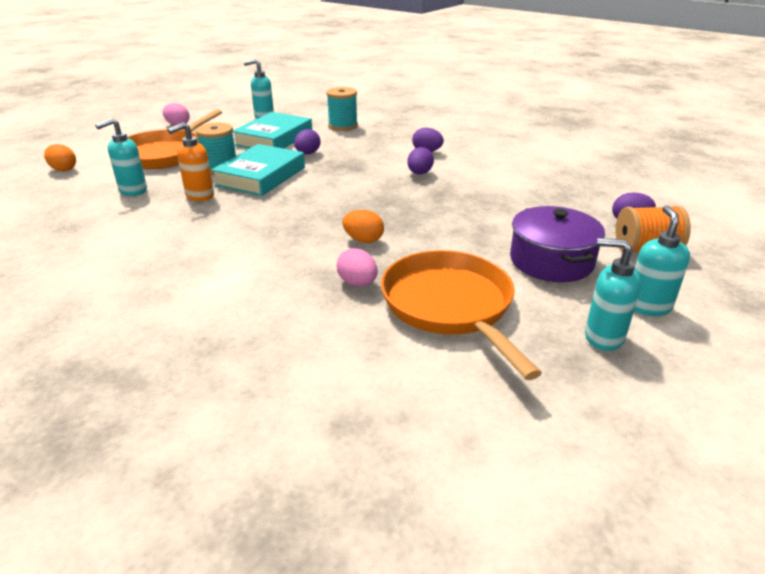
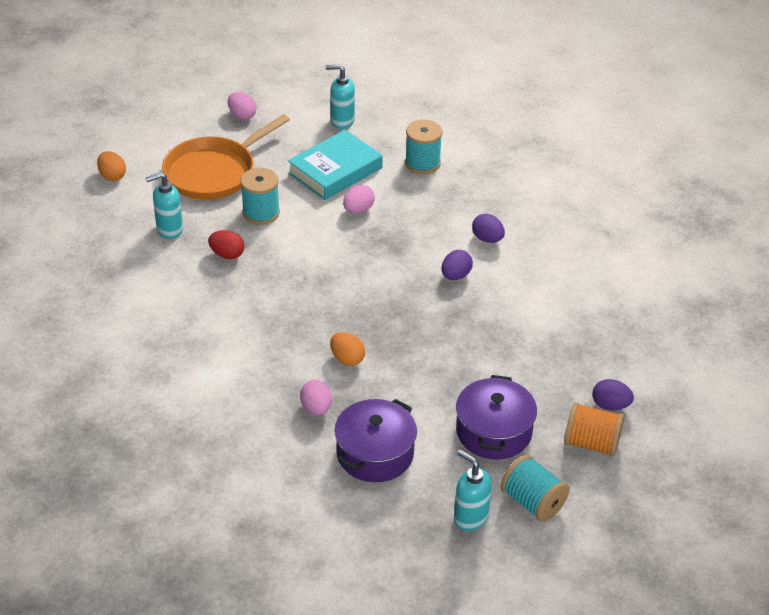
camera: 20 degrees right, 10 degrees up
orange soap dispenser [168,122,214,201] -> red egg [208,230,244,259]
turquoise book [211,144,305,196] -> none
purple egg [294,129,320,154] -> pink egg [343,185,375,213]
orange pan [381,250,542,380] -> purple pot [334,399,417,482]
turquoise soap dispenser [634,205,690,316] -> turquoise spool [500,455,570,522]

